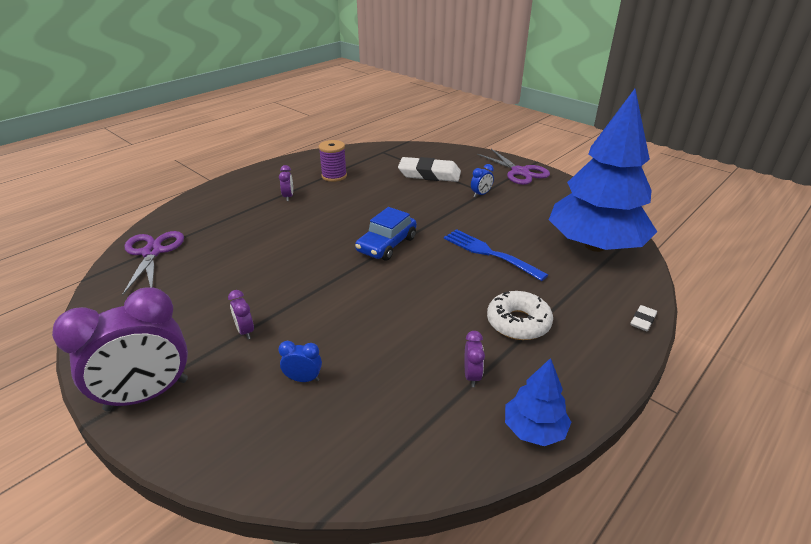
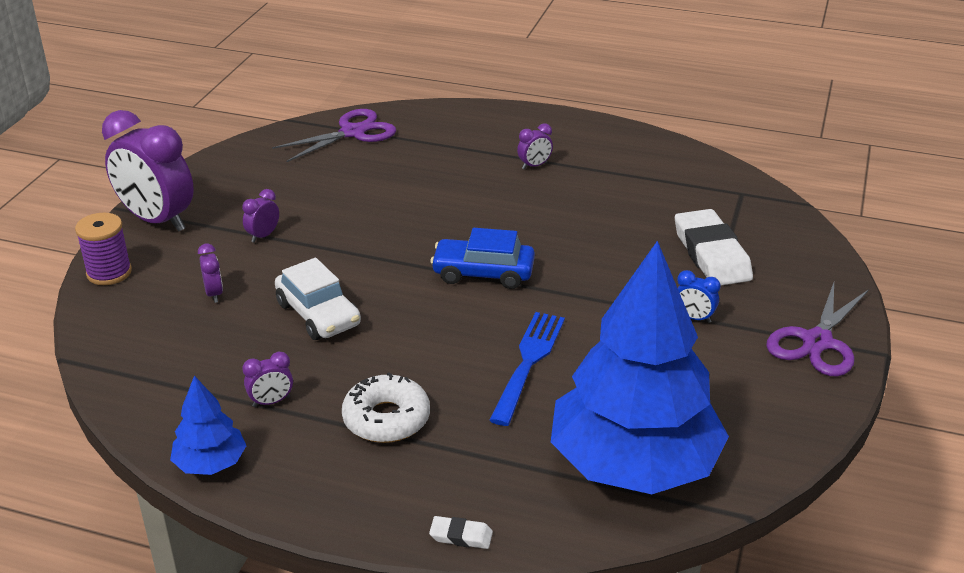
camera: 65 degrees right, 0 degrees up
blue clock [278,341,322,382] -> purple clock [198,244,223,303]
purple spool [319,140,347,182] -> purple spool moved to [75,213,132,285]
none -> white car [275,258,361,340]

